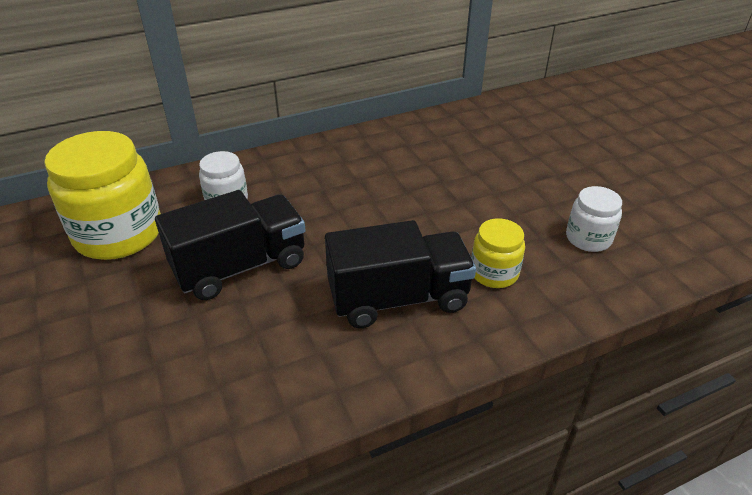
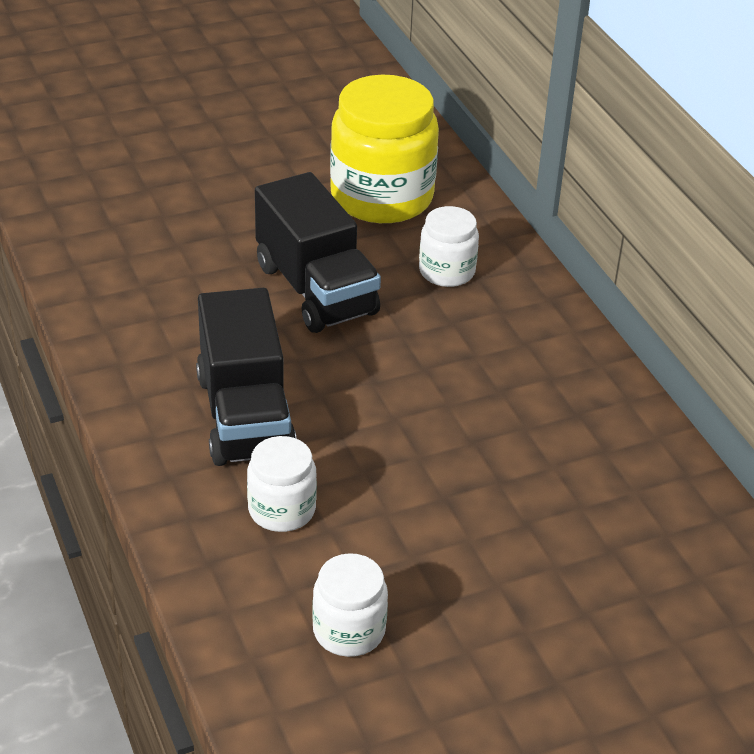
camera: 90 degrees right, 0 degrees up
yellow jar [471,218,525,288] -> white jar [247,436,317,532]

